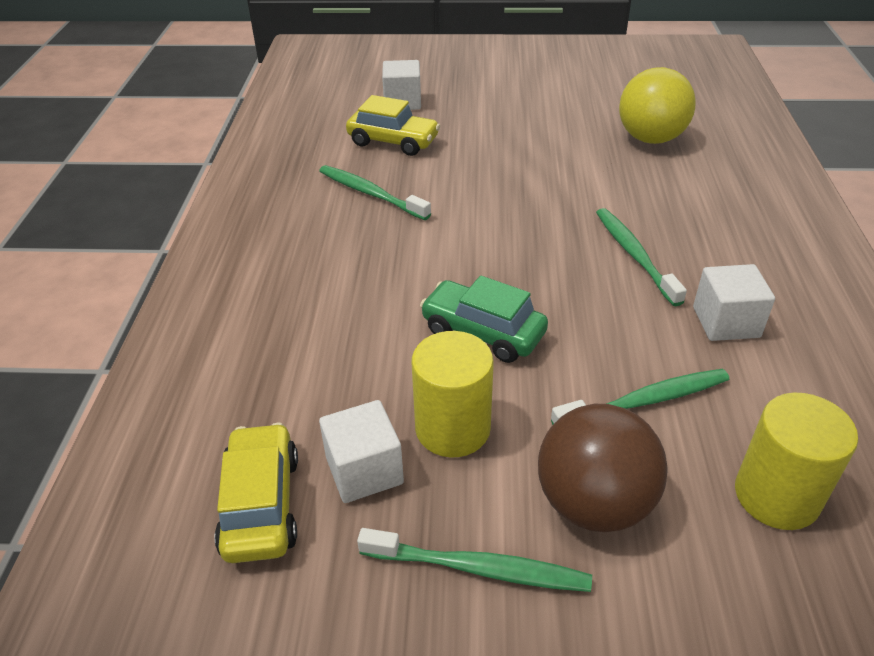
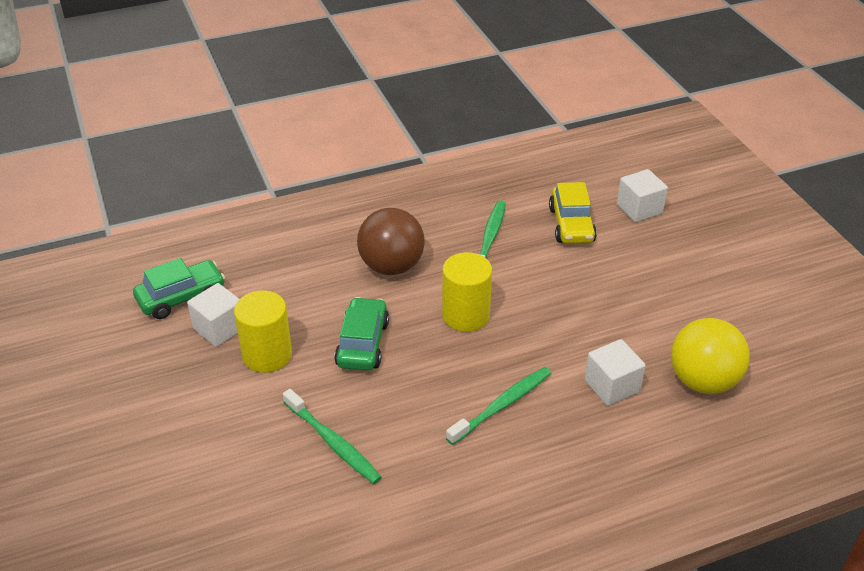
camera: 65 degrees right, 0 degrees up
yellow car [214,423,298,563] -> green car [133,258,225,319]
green toothbrush [357,528,592,592] -> none
brown ball [538,404,668,532] -> brown ball moved to [357,208,425,275]
white cube [693,264,775,341] -> white cube moved to [585,339,646,406]
yellow cylinder [735,393,858,530] -> yellow cylinder moved to [442,252,492,332]

